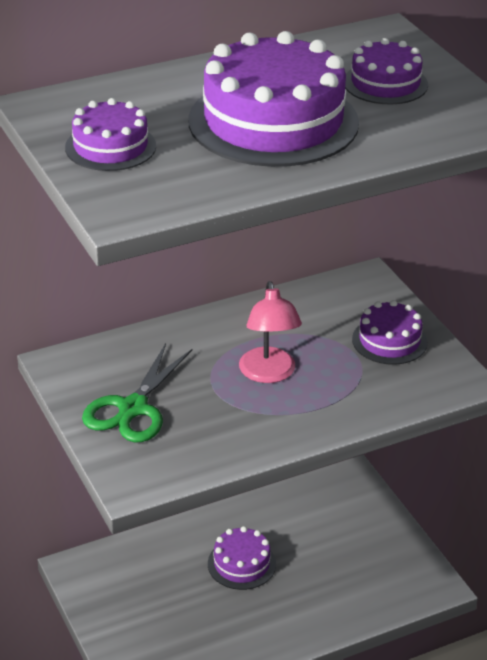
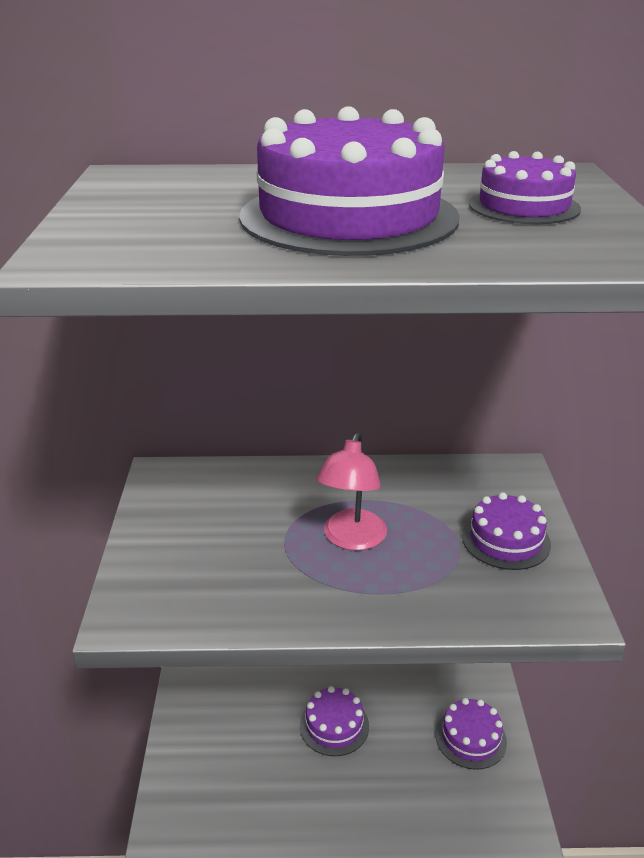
camera: 25 degrees right, 5 degrees down
purple cake [65,98,156,171] -> purple cake moved to [436,698,507,770]
green scissors [82,343,193,442] -> none

